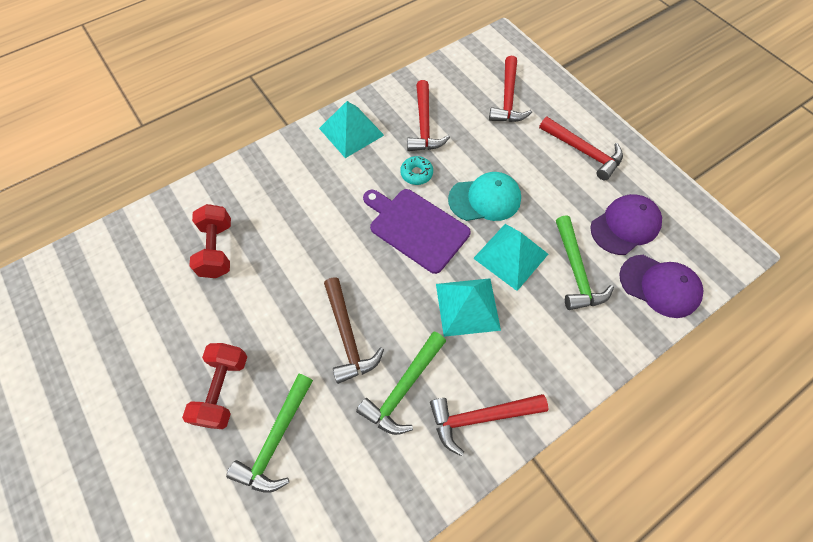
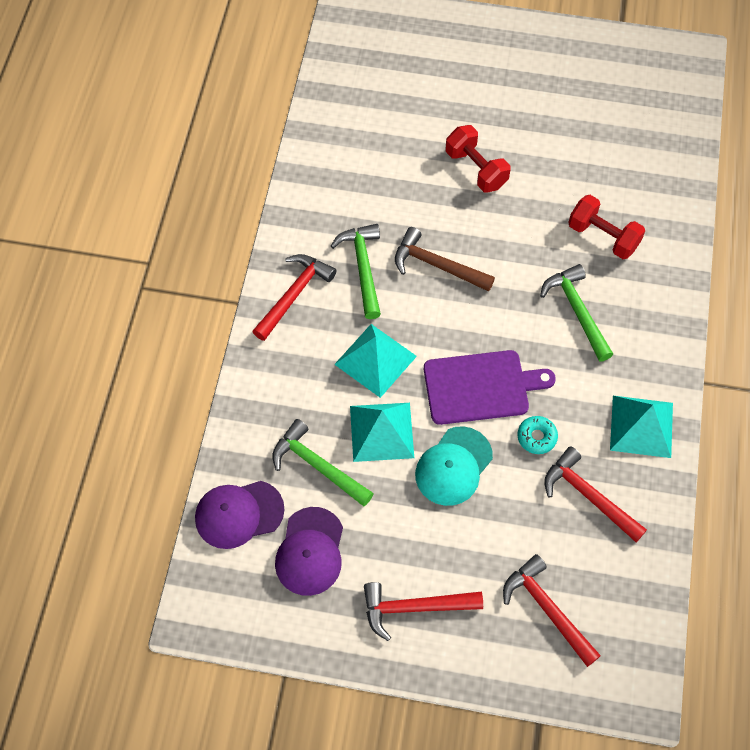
camera: 135 degrees right, 0 degrees up
green hammer [226,373,313,493] -> green hammer moved to [540,264,613,362]

